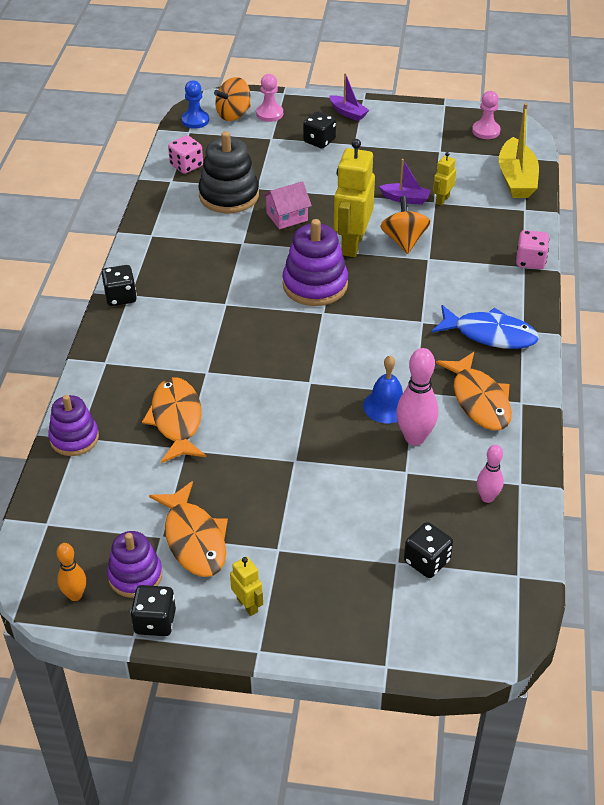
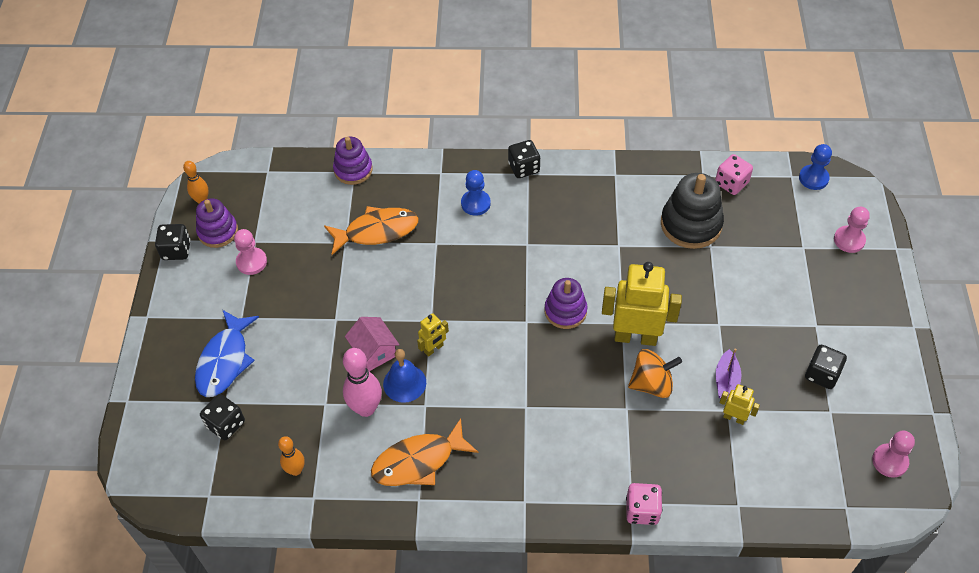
camera: 85 degrees right, 10 degrees up
orange fish [149,481,228,577] -> pink pawn [234,229,267,275]
orange spinning top [214,77,251,121] -> none
yellow robot [230,556,263,616] -> yellow robot moved to [417,313,449,357]
pink house [262,181,312,229] -> pink house moved to [345,317,399,371]
purple stacking toy [283,219,348,306] -> purple stacking toy [545,278,587,329], size x0.66
black dice [303,111,336,149] -> black dice moved to [805,345,847,389]
purple boat [329,73,369,121] -> none
blue fish [432,305,539,349] -> blue fish moved to [195,310,259,397]
pink bowling pin [477,445,504,503] -> orange bowling pin [278,436,305,476]
yellow boat [499,103,539,198] -> none
none -> blue pawn [461,170,491,216]

